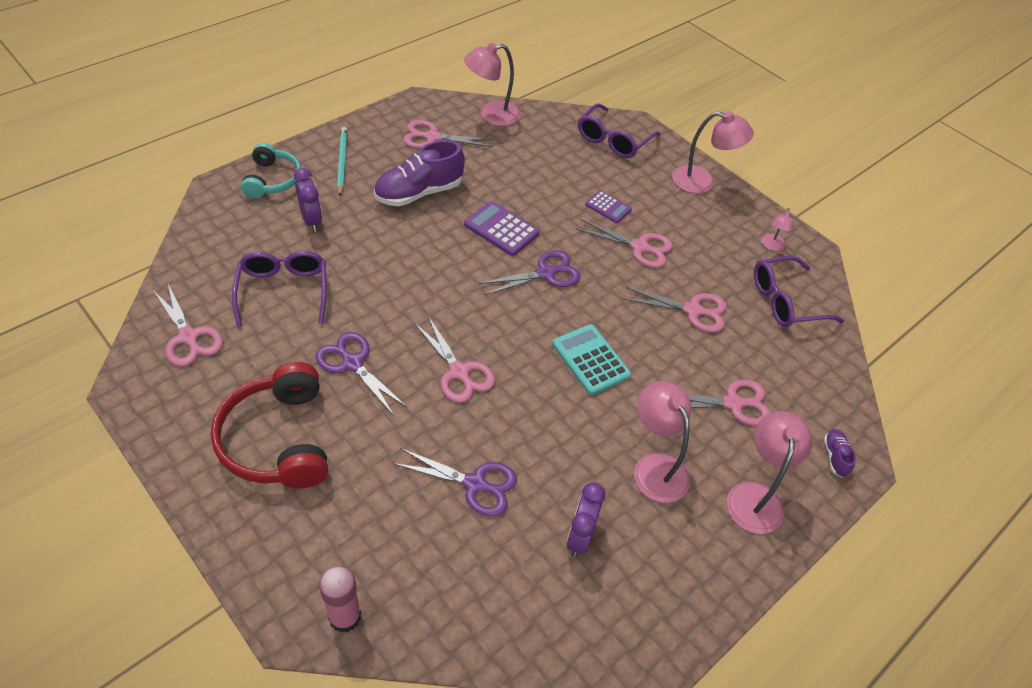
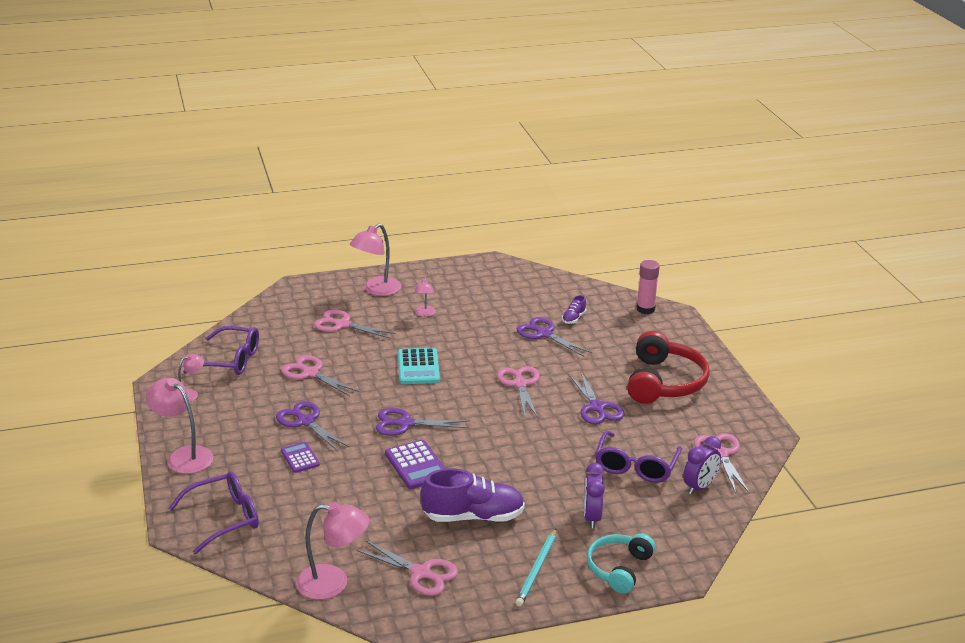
camera: 150 degrees left, 20 degrees down
purple clock [566,483,605,557] -> purple clock moved to [683,436,721,495]
pink scissors [576,219,673,268] -> purple scissors [276,401,350,451]
pink lamp [634,381,691,503] -> pink lamp [414,277,436,317], size x0.54
purple shoe [824,429,856,477] -> purple shoe moved to [562,295,586,324]

